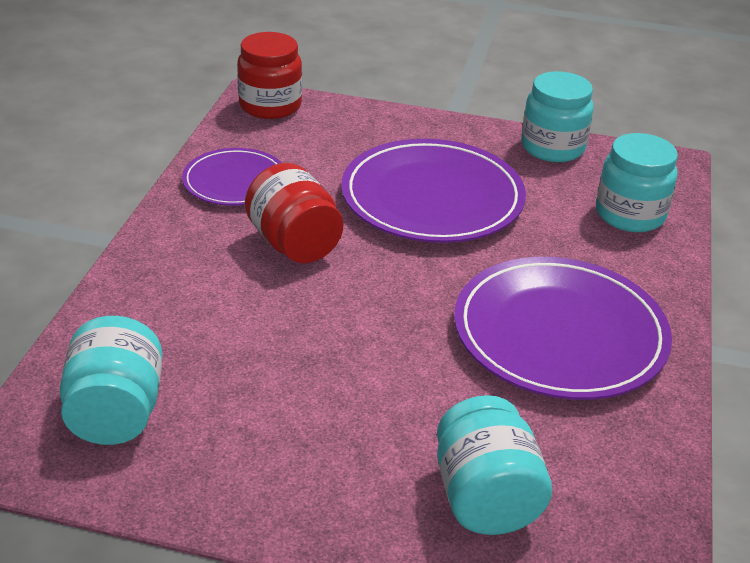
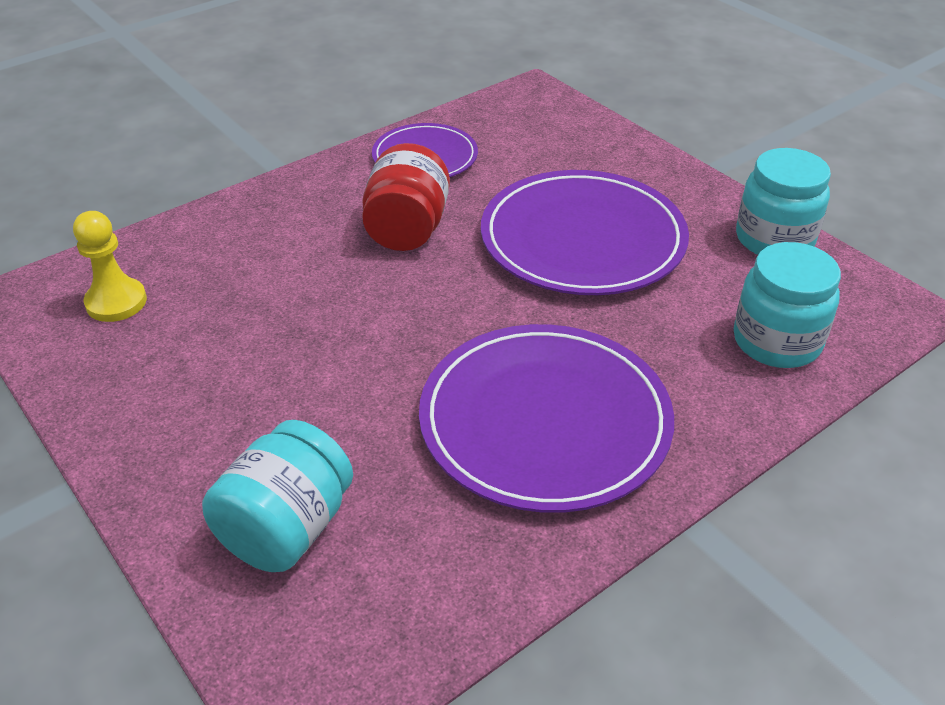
camera: 40 degrees right, 5 degrees up
turquoise jar [60,316,163,445] -> yellow pawn [73,211,147,322]
red jar [237,32,302,119] -> none

